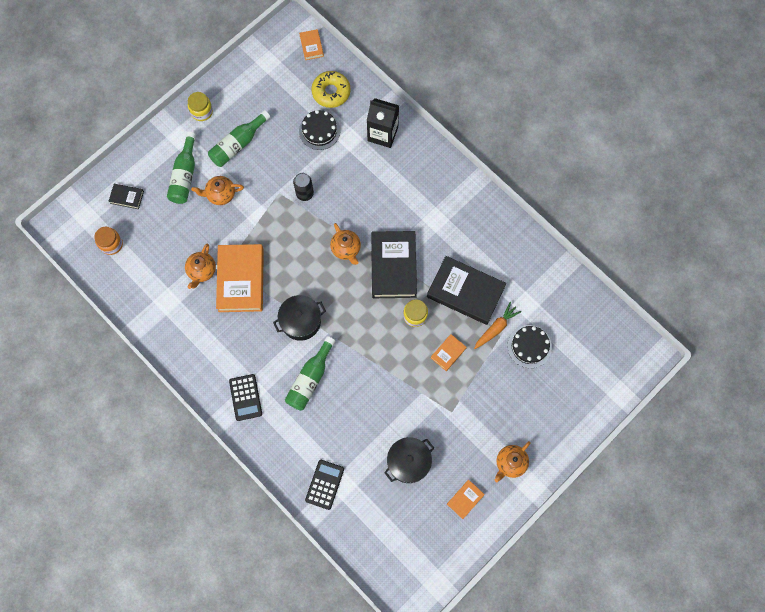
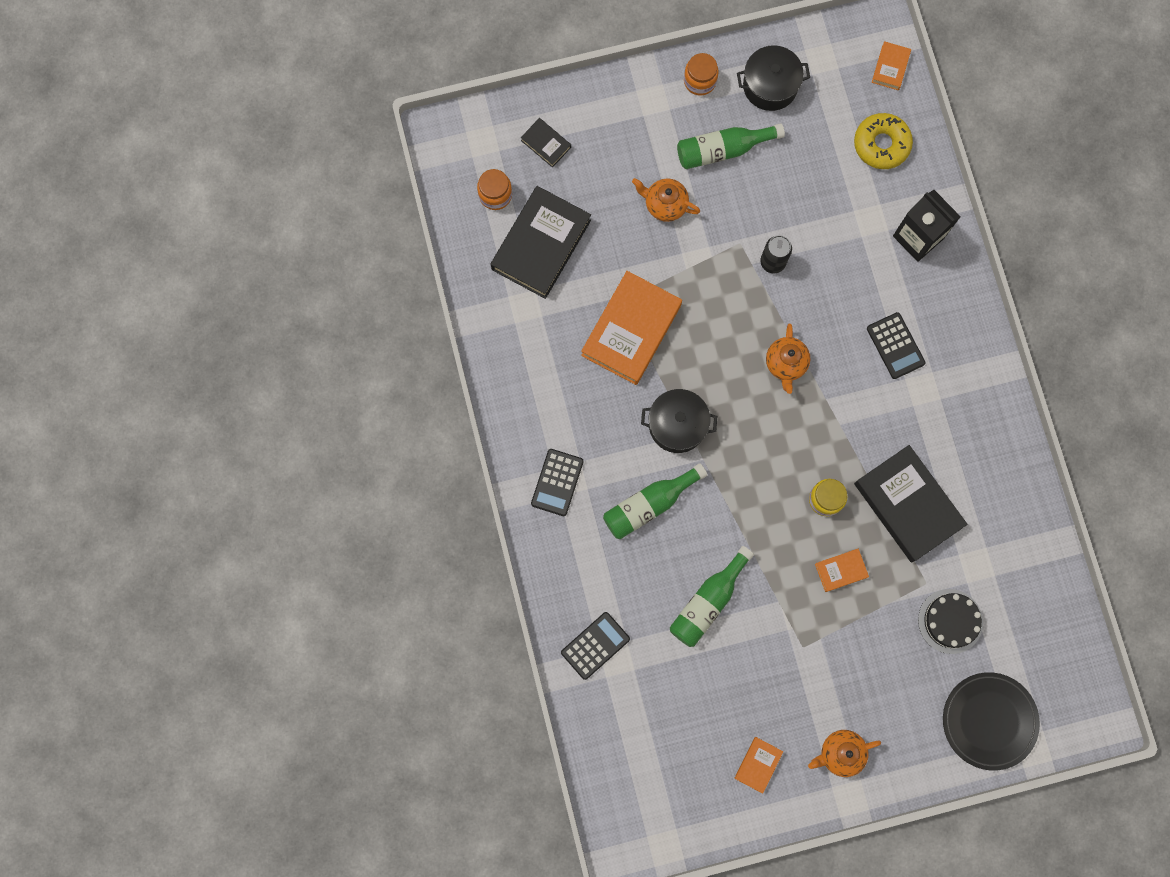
camera: 30 degrees right, 5 degrees up
green bottle [167,132,196,204] -> green bottle moved to [670,546,754,647]
orange teapot [185,244,216,289] -> none
yellow jar [188,92,213,121] -> orange jar [684,53,719,96]
black cake [299,110,341,150] -> none
black book [371,231,417,298] -> black book moved to [491,186,591,299]
black pot [384,437,434,483] -> black pot moved to [737,45,810,111]
orange book [447,480,485,519] -> orange book turned 45 degrees counterclockwise [735,737,783,794]
orange carrot [474,302,521,349] -> none
none -> black calculator [867,312,926,379]
none -> black plate [943,672,1040,771]

